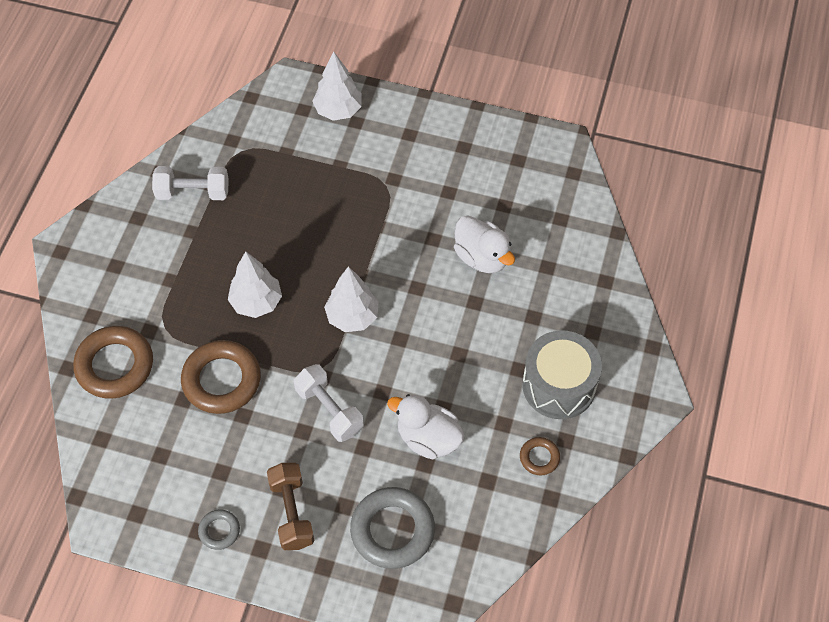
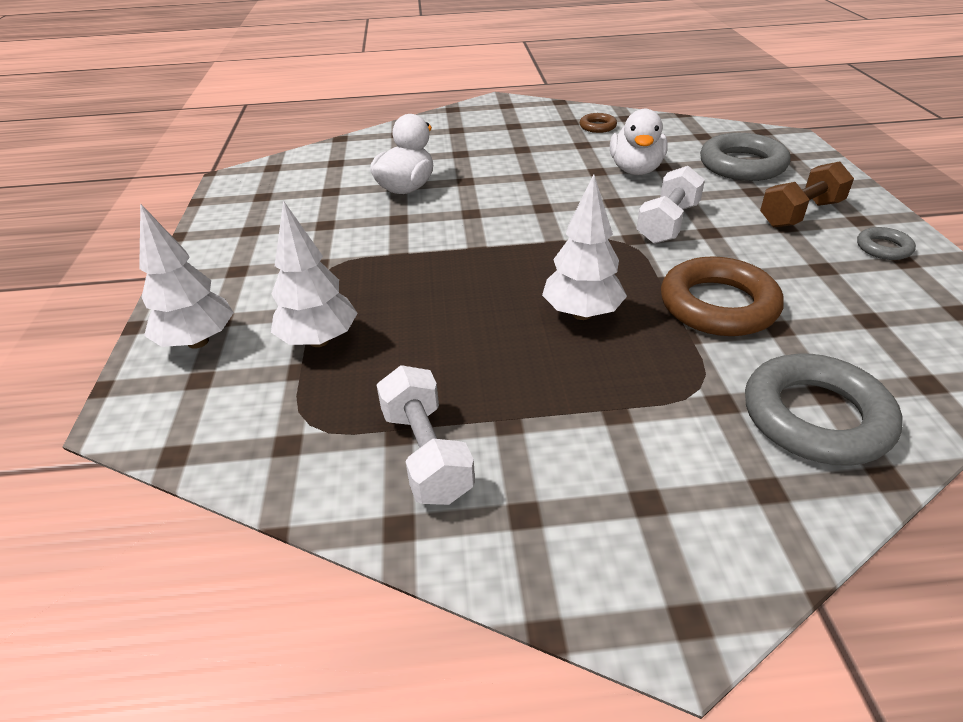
camera: 110 degrees left, 20 degrees down
brown ring [73,326,153,399] -> grey ring [745,354,902,466]
white tree [324,266,379,332] -> white tree moved to [271,200,358,347]
grey drum [522,330,602,419] -> none

